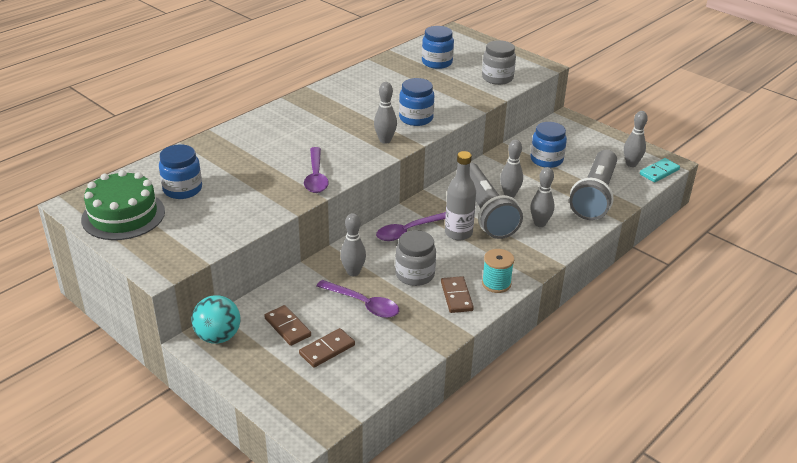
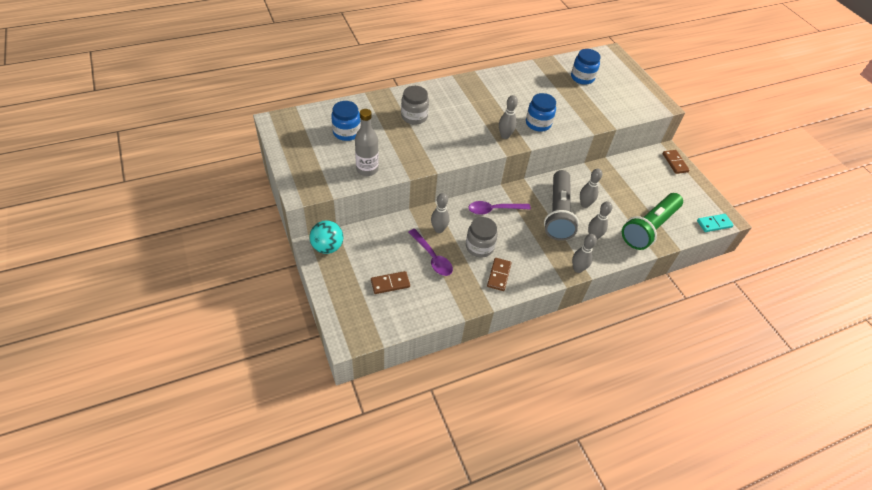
camera: 20 degrees right, 15 degrees up
green cake [81,170,165,240] -> none
brown domino [264,305,311,346] -> brown domino moved to [663,150,689,174]
purple spoon [304,147,329,193] -> none
grey bottle [445,151,476,240] -> grey bottle moved to [355,109,379,176]
grey jar [482,40,516,85] -> grey jar moved to [401,86,429,125]
turquoise spool [482,249,514,293] -> none
blue jar [530,122,567,168] -> none
grey flashlight [569,150,617,220] -> green flashlight [622,193,683,250]
grey bowling pin [624,111,648,167] -> grey bowling pin moved to [572,234,597,273]

